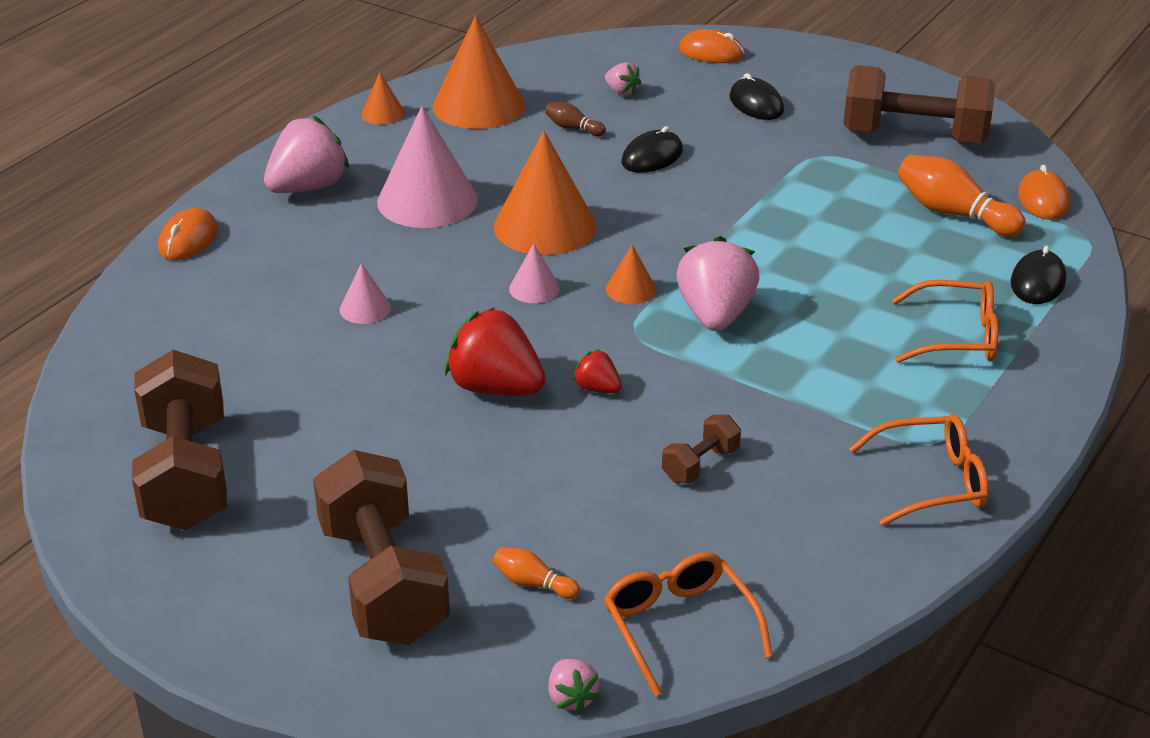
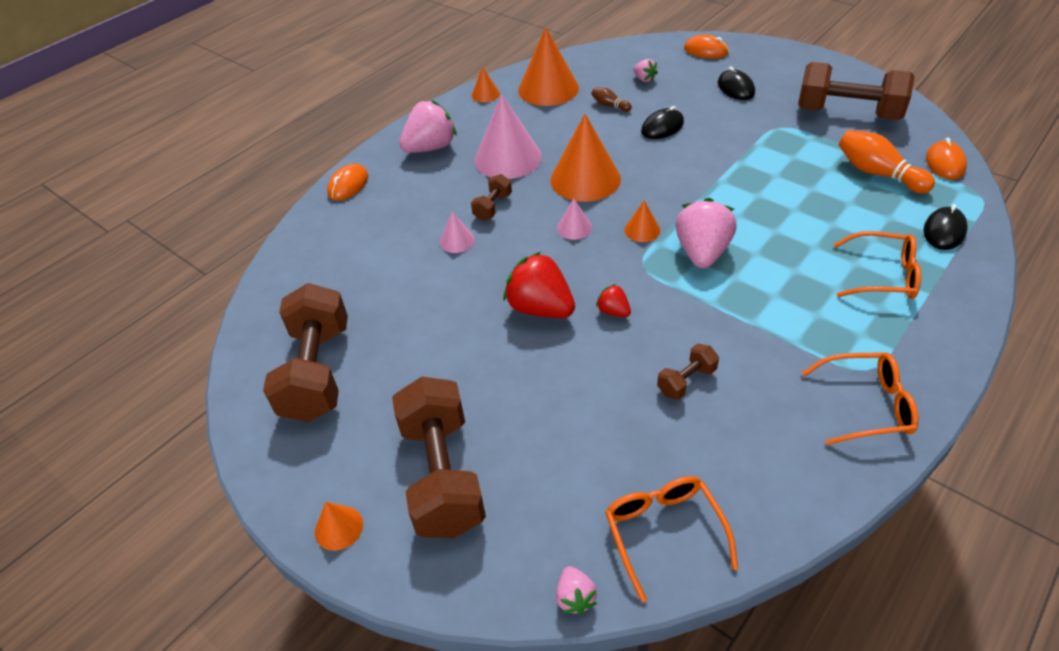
camera: 10 degrees right, 10 degrees up
orange bowling pin [493,548,580,599] -> none
none -> orange cone [315,502,363,551]
none -> brown dumbbell [471,174,512,221]

